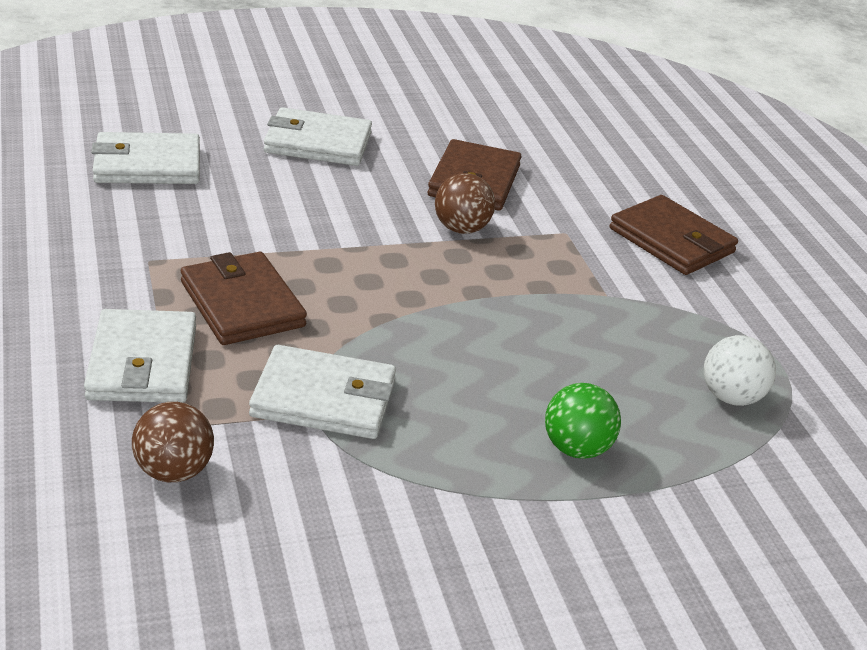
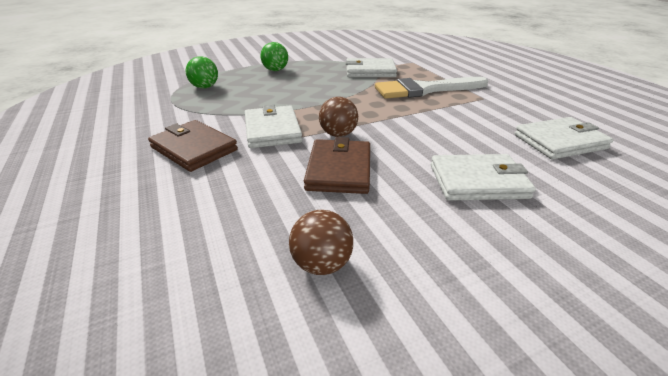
camera: 175 degrees right, 0 degrees up
white wallet [84,309,196,403] -> white wallet moved to [245,104,302,148]
brown ball [132,402,214,482] -> brown ball moved to [289,210,353,275]
brown wallet [181,252,307,345] -> white brush [375,77,488,99]
white ball [704,335,776,406] -> green ball [186,56,218,89]

